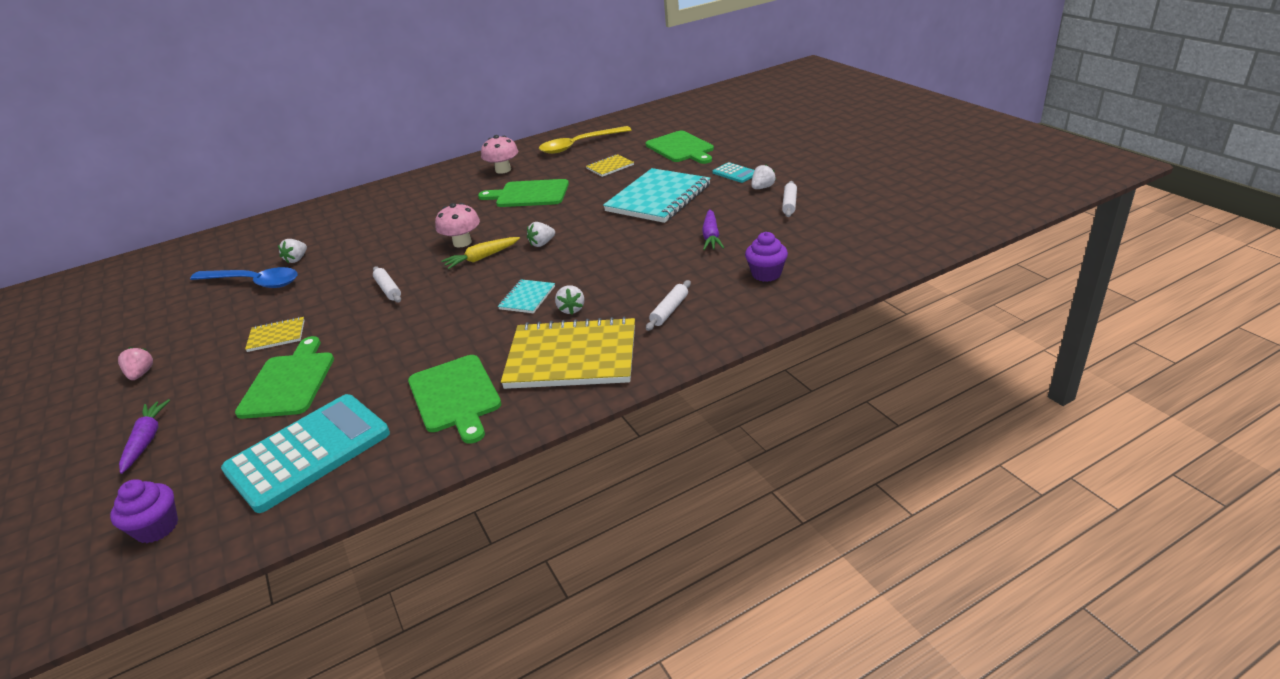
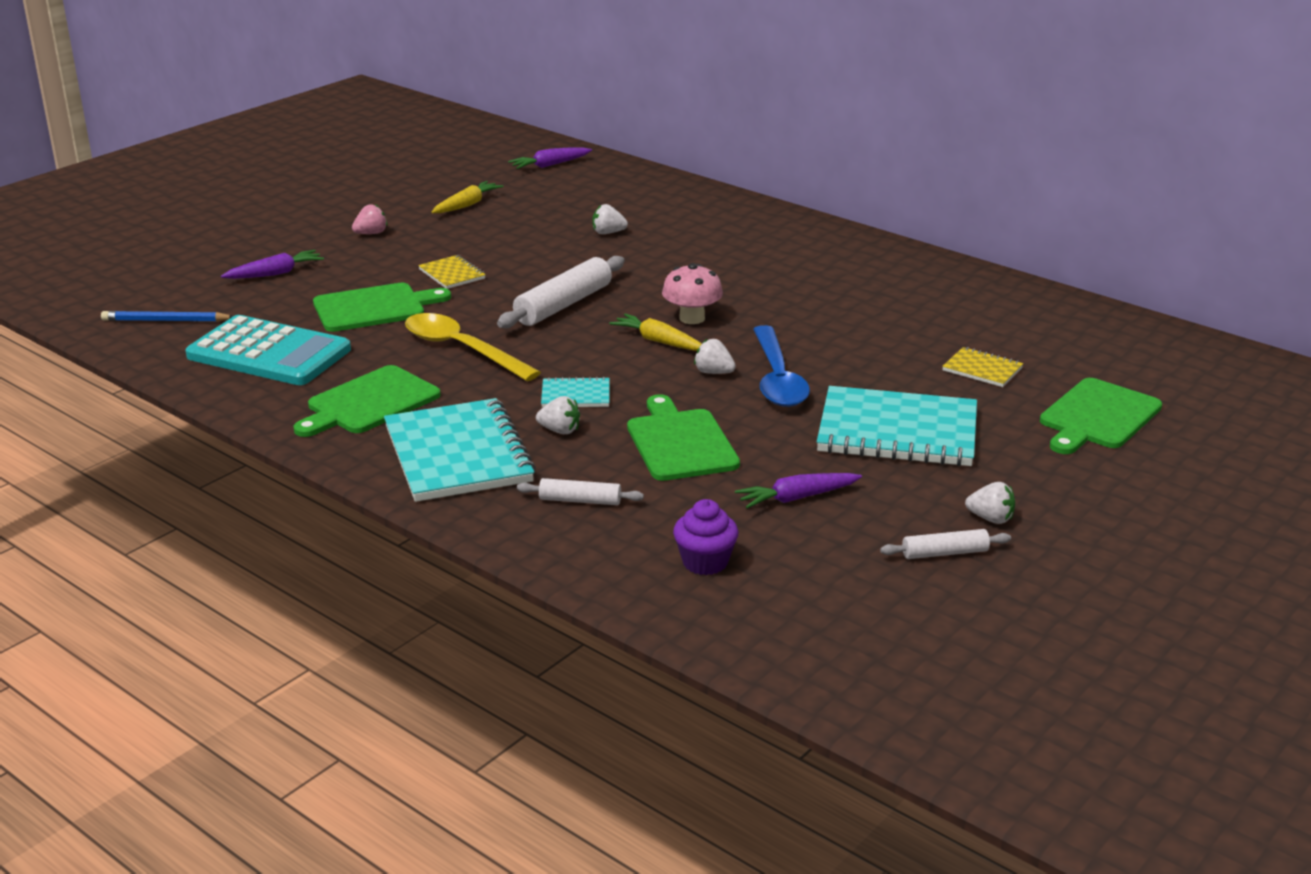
camera: 65 degrees right, 5 degrees down
purple cupcake [110,479,178,543] -> blue pencil [101,311,233,322]
blue spoon [190,267,297,288] -> blue spoon moved to [753,325,810,407]
white rolling pin [373,266,401,302] -> white rolling pin [497,256,625,328], size x1.84
green cutting board [478,179,569,207] -> green cutting board moved to [627,394,740,481]
pink mushroom [481,135,518,174] -> none
yellow notebook [501,317,635,389] -> turquoise notebook [384,398,536,502]
yellow spoon [539,126,631,154] -> yellow spoon moved to [405,313,541,381]
white strawberry [555,285,584,314] -> white strawberry turned 135 degrees counterclockwise [536,396,580,434]
turquoise calculator [713,162,754,183] -> none
none -> yellow carrot [432,181,503,213]
none -> purple carrot [508,147,592,169]

